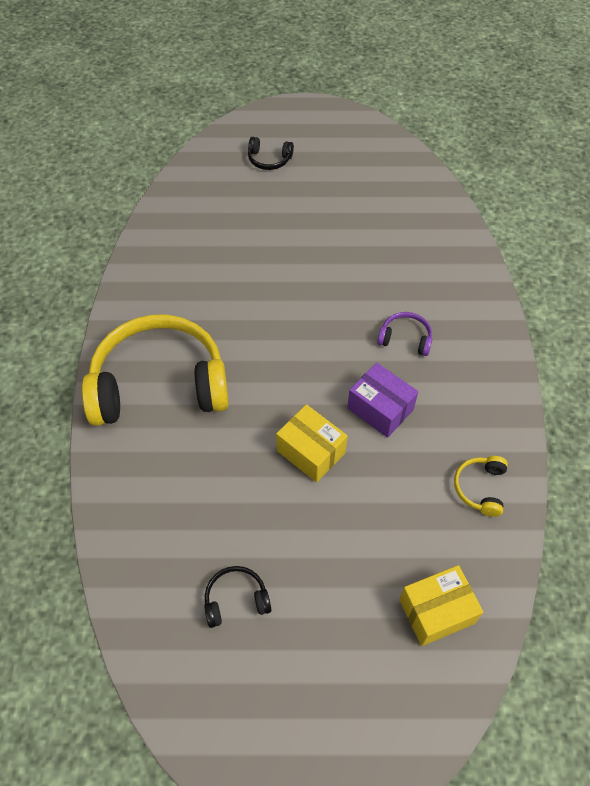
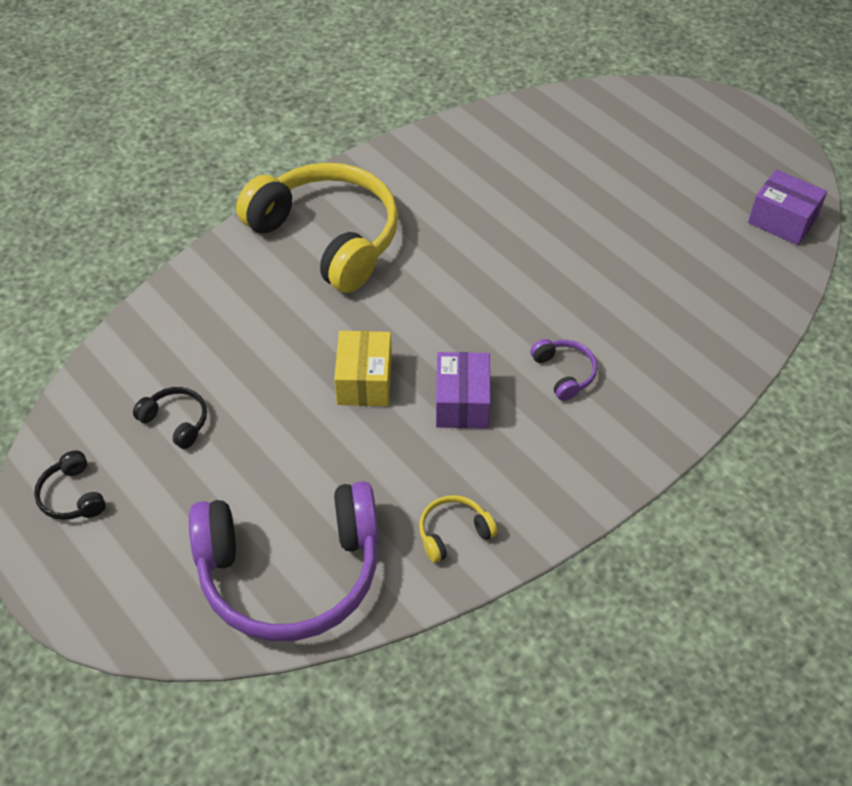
camera: 50 degrees right, 5 degrees down
black headphones [248,137,294,170] -> black headphones moved to [34,450,106,520]
yellow box [399,565,483,646] -> purple headphones [189,481,379,641]
none -> purple box [748,169,827,245]

